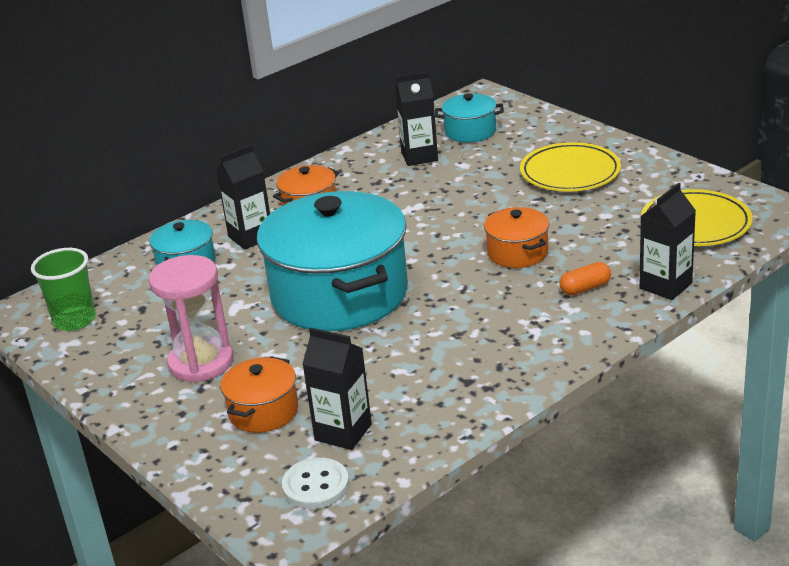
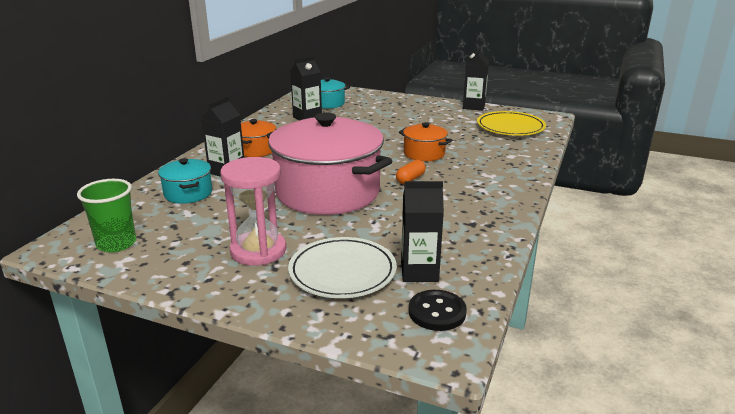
camera: 30 degrees left, 5 degrees down
orange pot [221,357,298,433] -> white plate [288,237,397,298]
turquoise pot [257,191,408,331] -> pink pot [267,112,392,215]
white button [282,458,349,509] -> black button [409,290,467,331]
yellow plate [520,142,621,192] -> none
orange capsule [559,262,611,295] -> orange capsule moved to [396,160,426,184]
black carton [639,183,696,300] -> black carton moved to [463,46,489,111]

